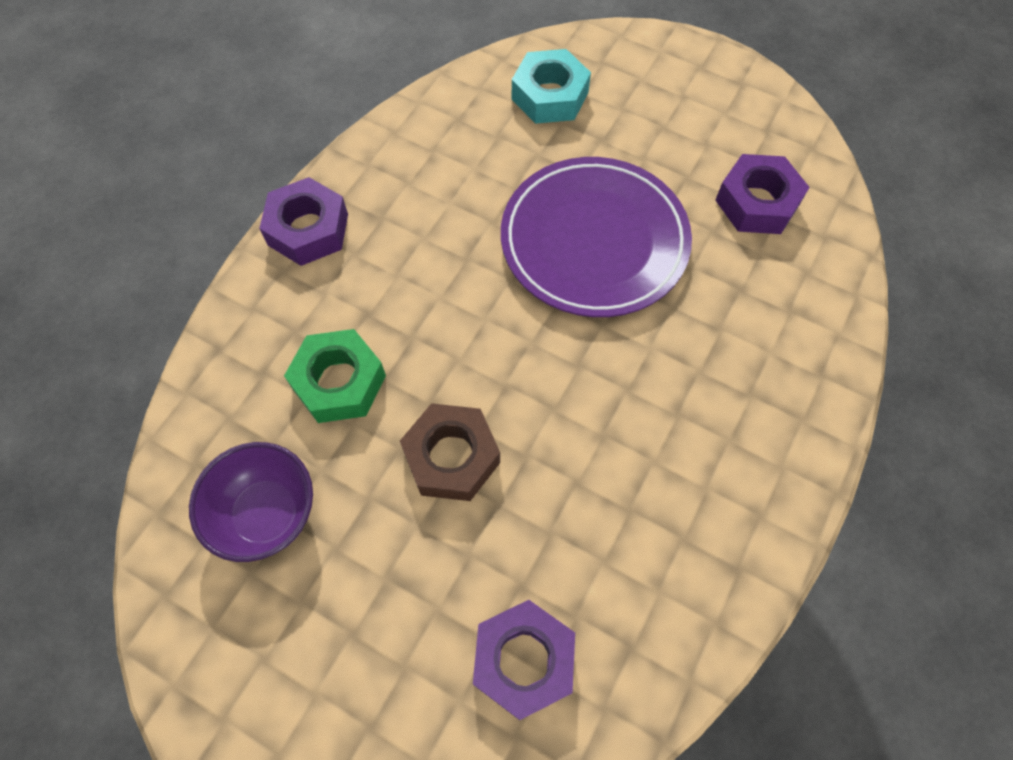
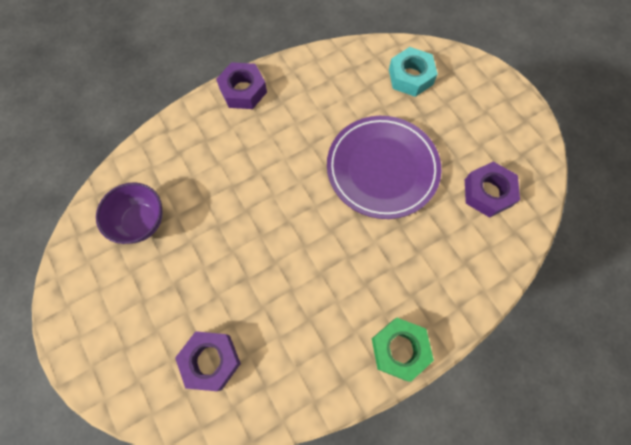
camera: 30 degrees right, 5 degrees up
green nut [284,329,386,423] -> green nut moved to [372,318,434,382]
brown nut [400,403,500,501] -> none

